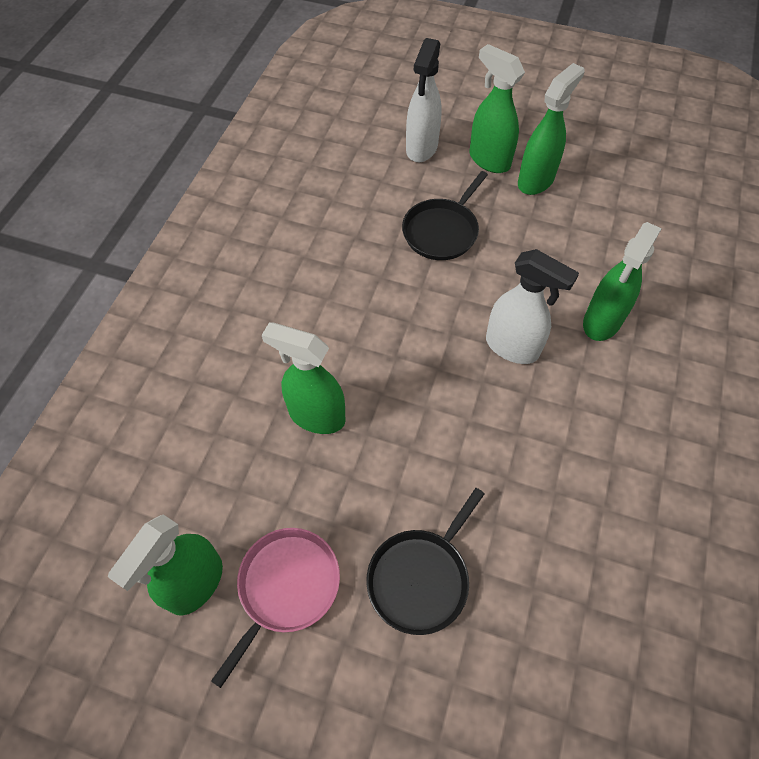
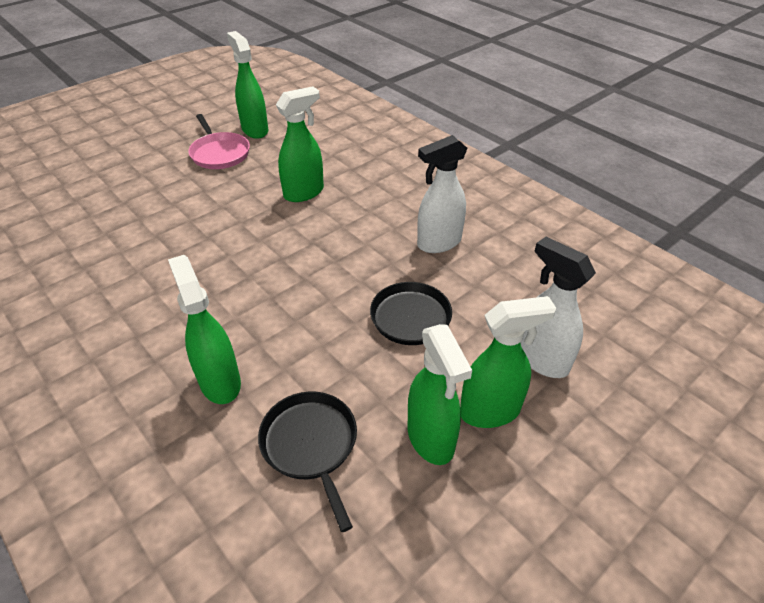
camera: 120 degrees right, 15 degrees down
black pan [366,488,485,635] -> black pan moved to [258,391,357,532]
white spray bottle [486,249,579,364] -> white spray bottle moved to [417,135,467,253]

